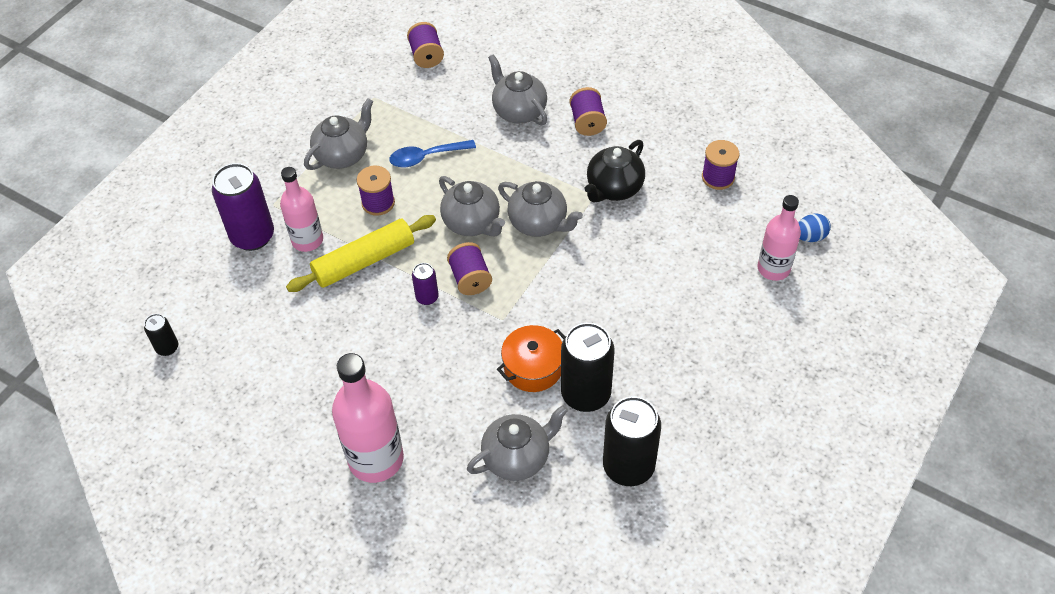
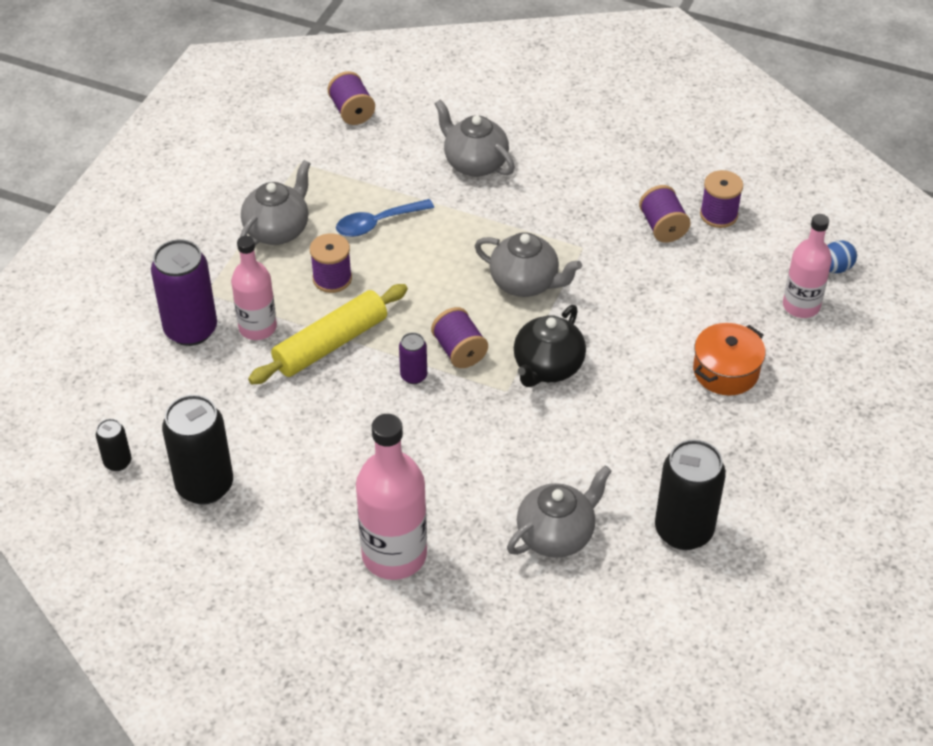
camera: 10 degrees left, 5 degrees down
grey teapot [439,176,505,236] -> none
orange pot [497,325,565,392] -> orange pot moved to [693,323,766,396]
black can [561,323,614,412] -> black can moved to [162,395,233,505]
purple spool [569,87,607,136] -> purple spool moved to [639,185,691,243]
black teapot [584,140,645,202] -> black teapot moved to [514,305,586,387]

